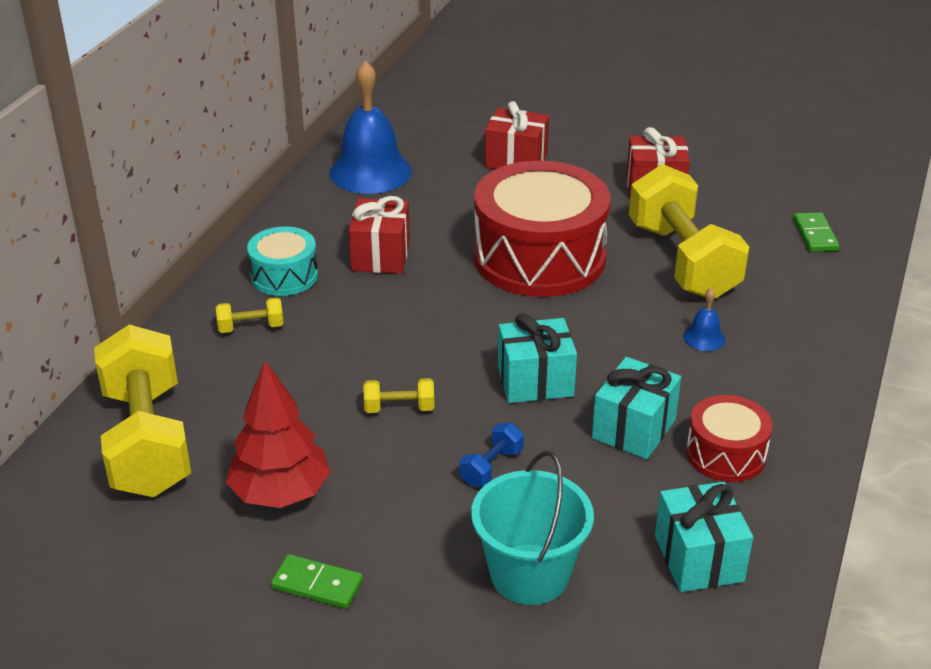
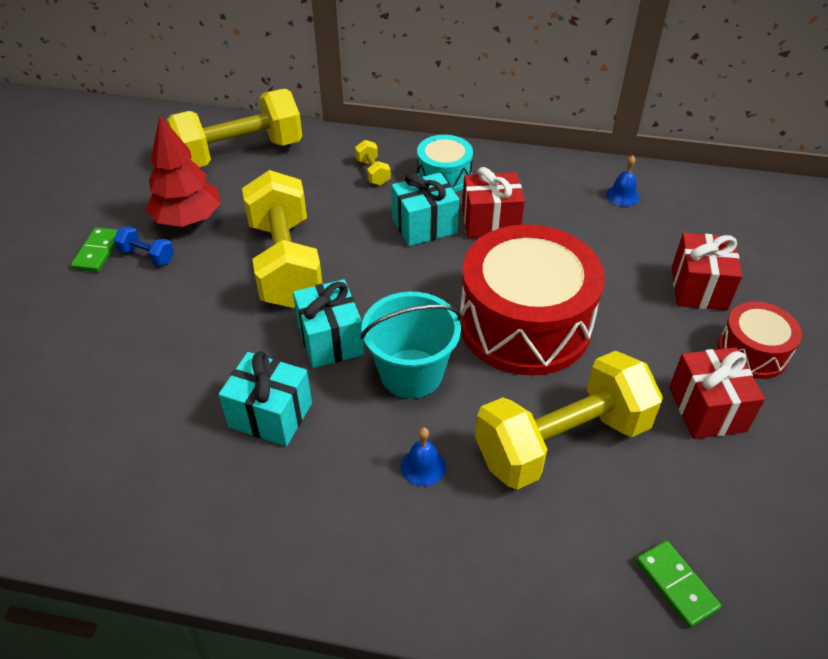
camera: 80 degrees right, 10 degrees up
blue bell [330,60,412,194] -> blue bell [606,155,640,206], size x0.43
yellow dumbbell [363,378,434,413] -> yellow dumbbell [242,170,322,308], size x2.49
blue dumbbell [460,423,524,487] -> blue dumbbell moved to [113,226,174,266]
turquoise bucket [471,451,594,605] -> turquoise bucket moved to [361,292,461,399]
turquoise gift [655,482,753,592] -> turquoise gift moved to [391,172,459,246]
red drum [686,395,773,482] -> red drum moved to [718,302,802,379]
green domino [793,212,839,252] -> green domino turned 75 degrees clockwise [636,541,721,628]

